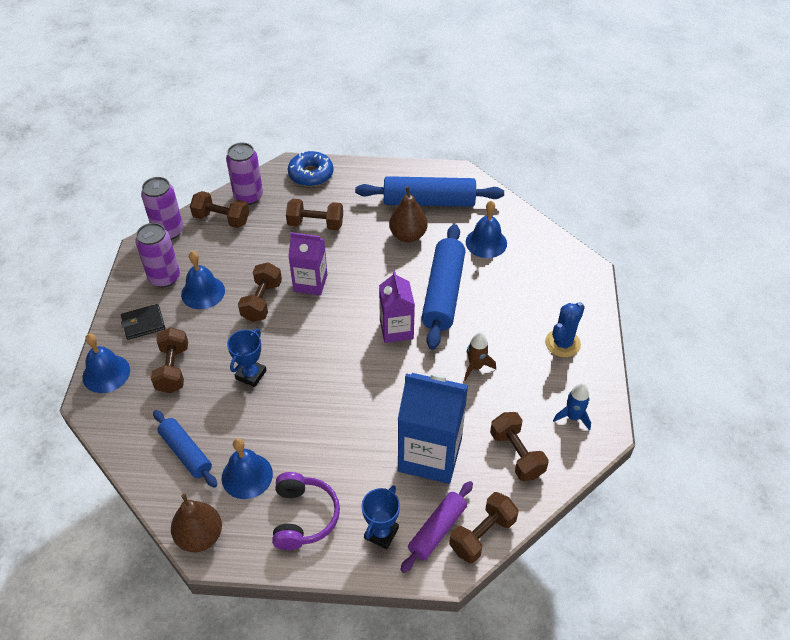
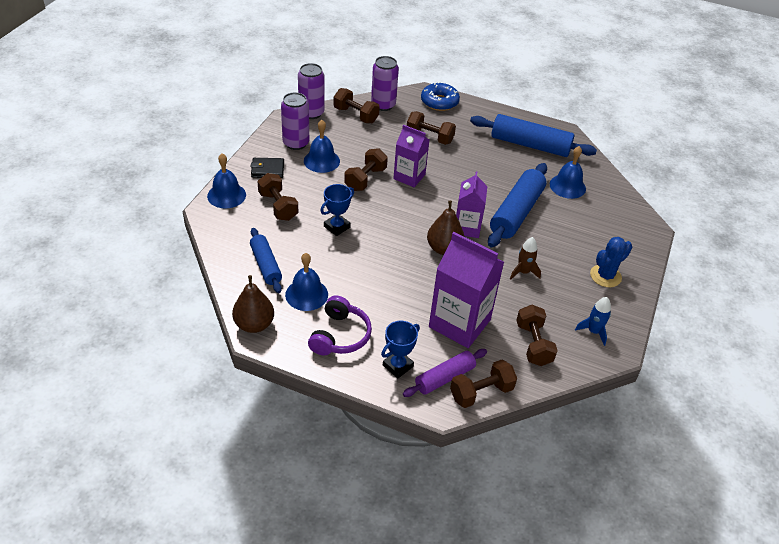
camera: 15 degrees right, 5 degrees down
brown dumbbell [151,327,188,393] -> brown dumbbell turned 45 degrees counterclockwise [257,173,298,221]
brown pear [389,187,428,242] -> brown pear moved to [427,201,464,255]
blue carton [398,373,468,484] -> purple carton [429,232,504,348]

